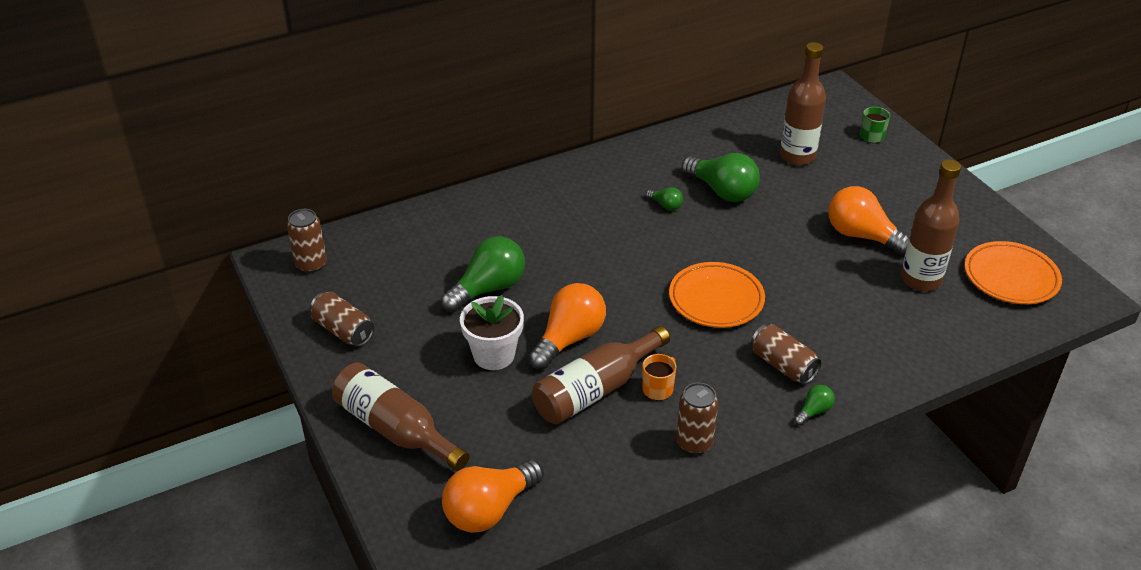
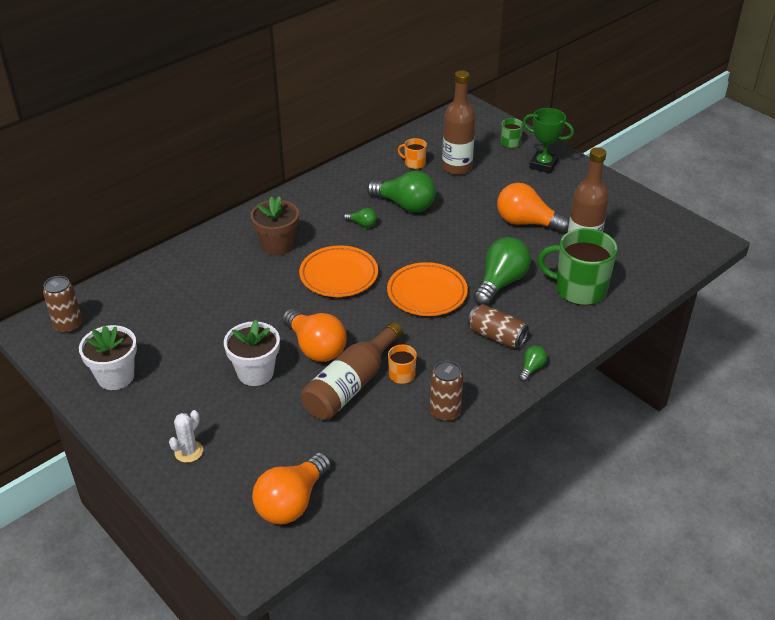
camera: 15 degrees left, 0 degrees up
brown can [310,292,374,347] -> white flower pot [79,325,137,390]
brown bottle [332,363,470,471] -> white cactus [169,410,203,463]
green light bulb [441,236,525,312] -> green light bulb moved to [473,237,531,306]
orange light bulb [528,283,606,370] -> orange light bulb turned 120 degrees clockwise [282,309,347,362]
orange plate [965,241,1062,304] -> orange plate moved to [299,245,378,297]
none -> brown flower pot [251,196,299,255]
none -> orange mug [398,138,427,169]
none -> green trophy [523,108,574,173]
none -> green mug [538,228,617,306]

